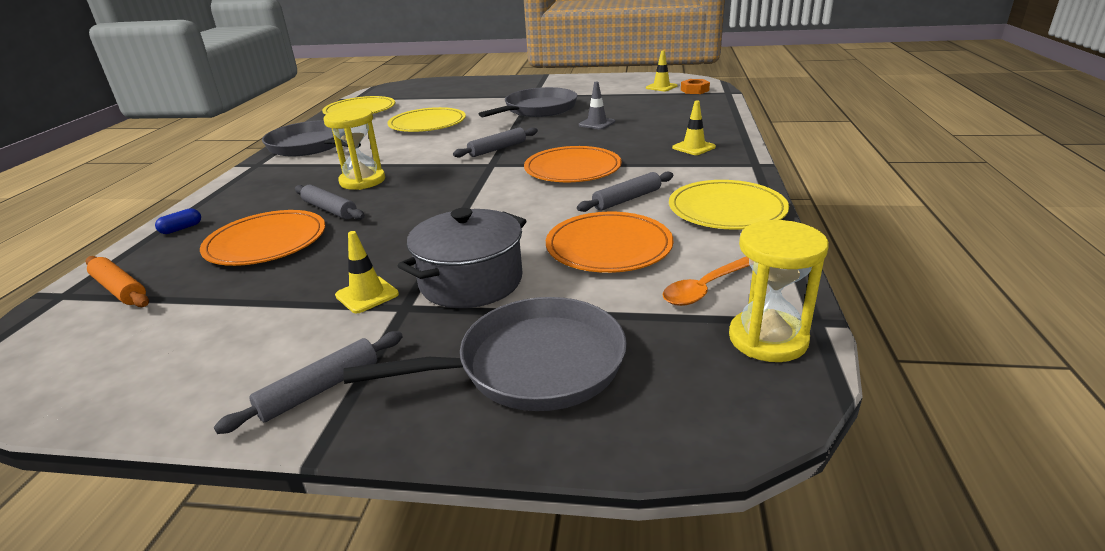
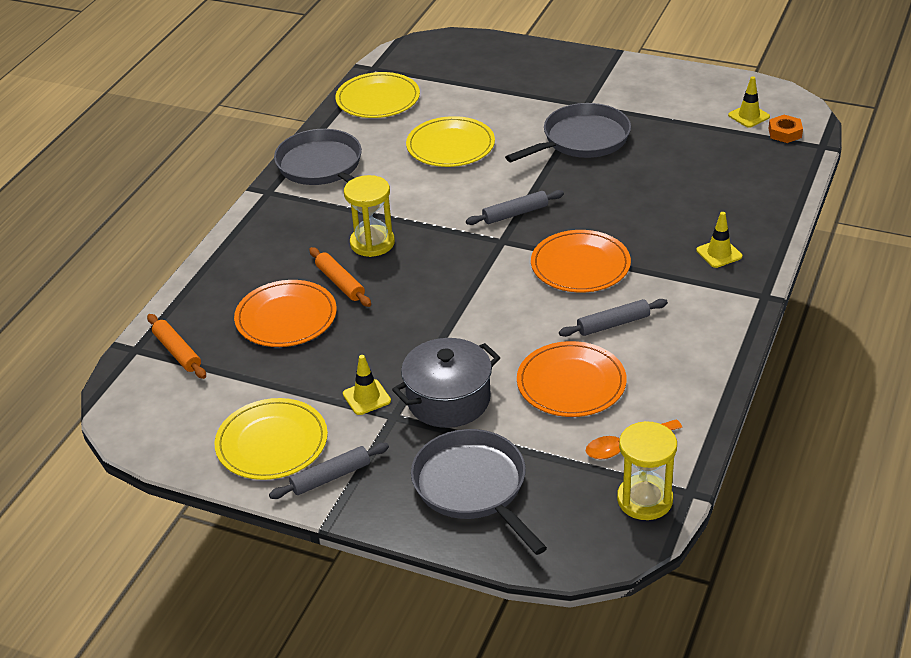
camera: 15 degrees right, 10 degrees up
blue capsule [155,208,201,234] -> none
grey rolling pin [295,185,365,220] -> orange rolling pin [309,247,371,307]
grey pan [343,297,627,411] -> grey pan turned 120 degrees counterclockwise [411,429,547,555]
grey traffic cone [579,82,615,130] -> none
yellow plate [669,180,789,230] -> yellow plate moved to [214,398,328,480]

